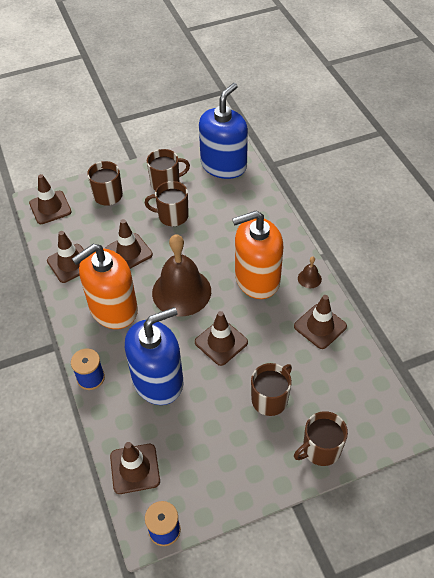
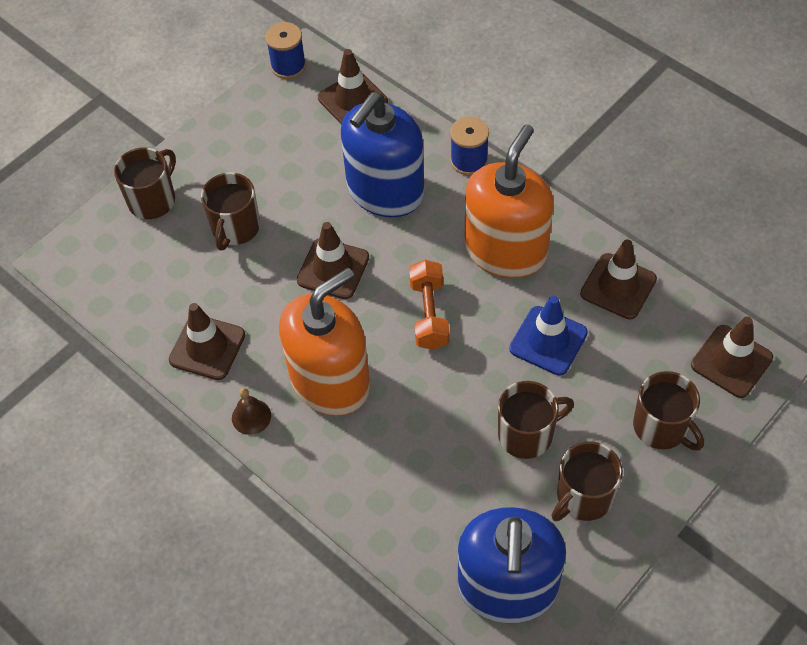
camera: 155 degrees right, 5 degrees up
brown traffic cone [105,219,153,269] -> blue traffic cone [509,296,588,376]
brown bell [152,234,211,317] -> orange dumbbell [409,260,450,350]

